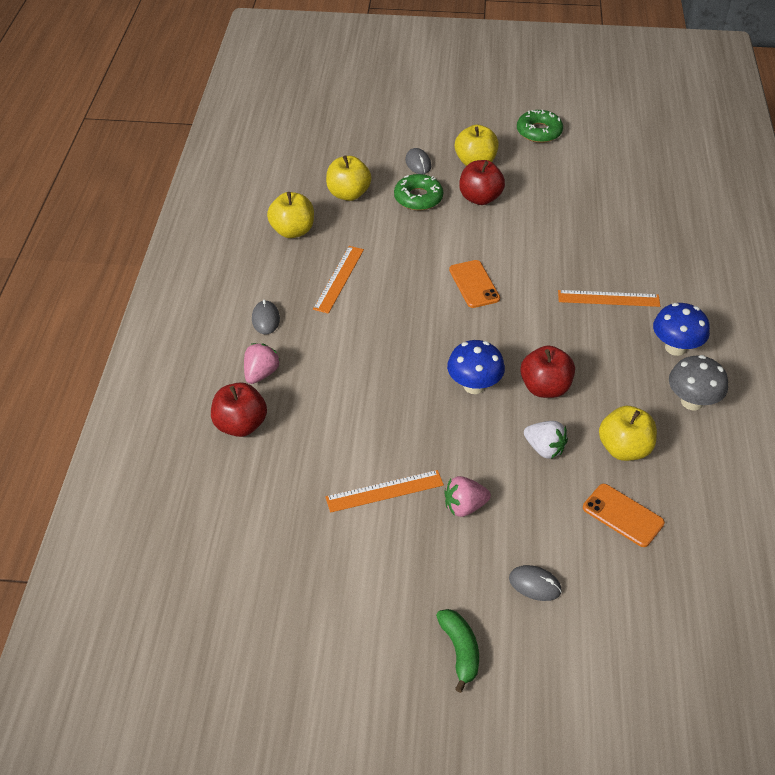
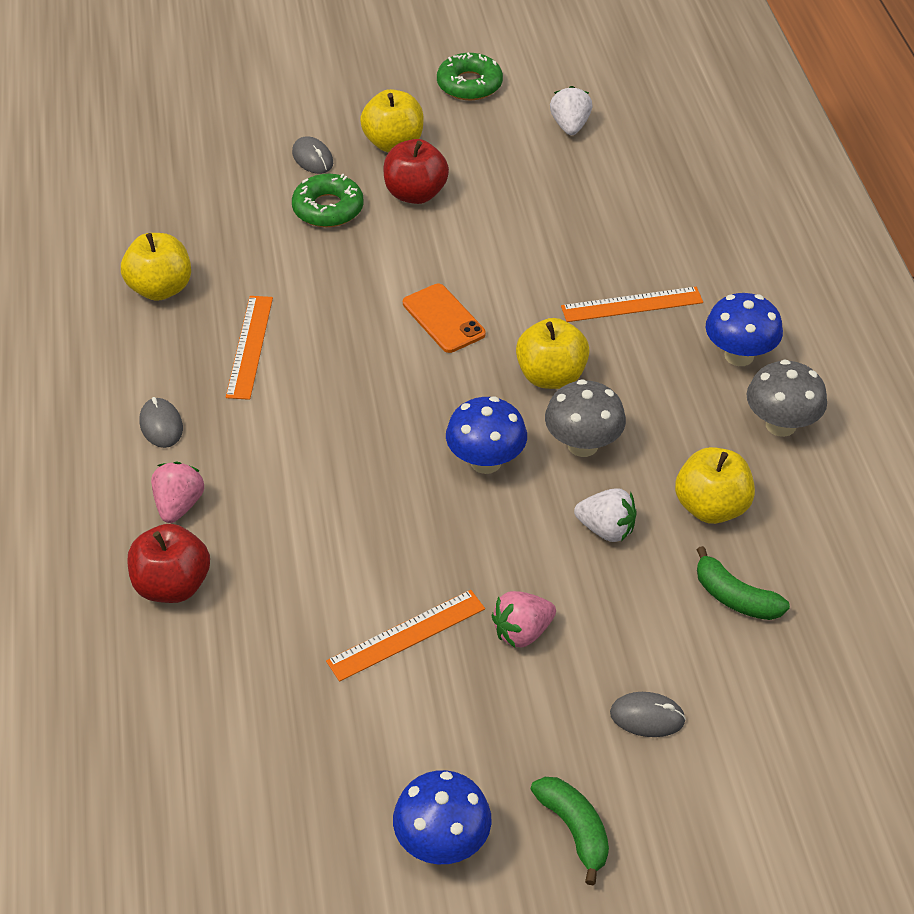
camera: 15 degrees left, 0 degrees up
yellow apple [326,156,372,201] -> yellow apple moved to [516,318,590,389]
red apple [520,345,575,398] -> grey mushroom [545,379,626,457]
orange phone [583,484,665,547] -> green banana [697,546,790,620]
none -> blue mushroom [393,770,492,864]
none -> white strawberry [550,86,592,135]

